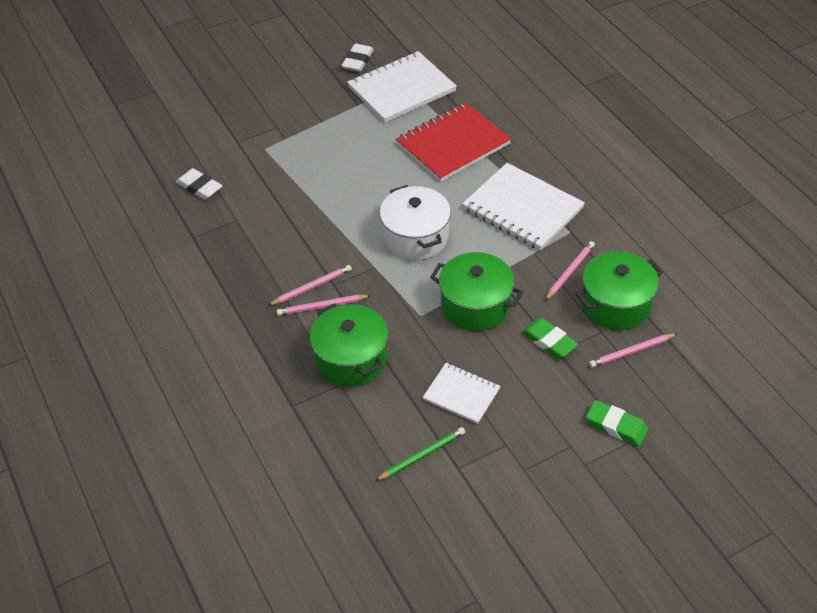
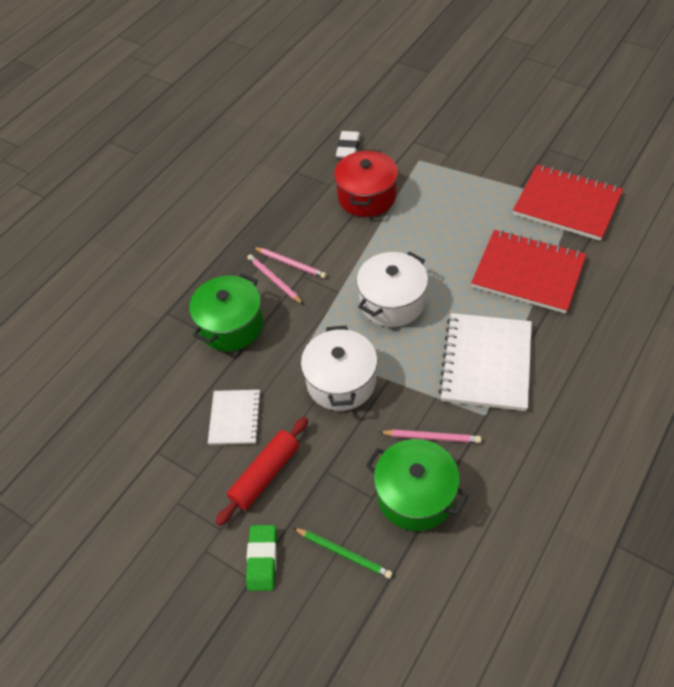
camera: 65 degrees right, 5 degrees up
white eraser [341,44,374,72] -> none
white notebook [347,51,457,123] -> red notebook [513,165,623,241]
green pencil [375,427,465,481] -> green pencil moved to [294,528,393,579]
green pot [430,252,523,331] -> white pot [301,326,377,411]
green eraser [522,318,578,358] -> none
pink pencil [589,333,678,368] -> none
none -> red rolling pin [215,417,308,526]
none -> red pot [334,149,398,217]

